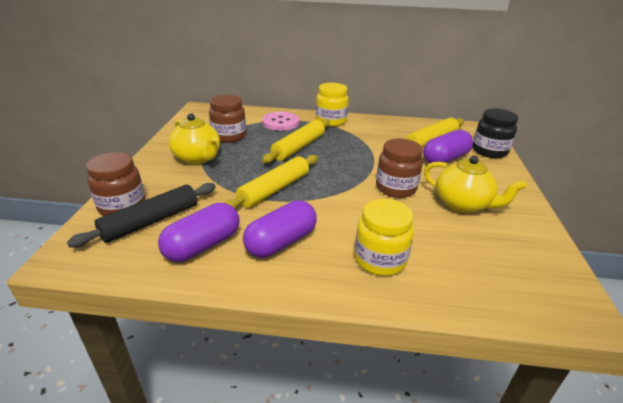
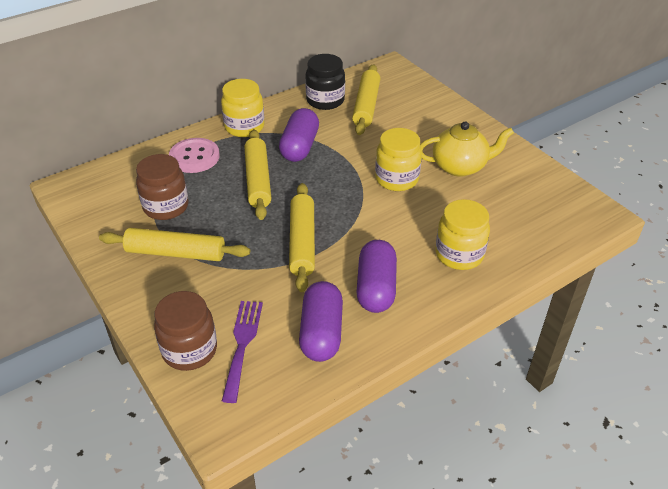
camera: 40 degrees left, 10 degrees up
black rolling pin [67,183,216,248] -> purple fork [222,301,263,403]
yellow teapot [169,113,220,164] -> yellow rolling pin [99,228,250,261]
brown jar [376,138,423,198] -> yellow jar [375,128,422,191]
purple capsule [423,130,473,164] -> purple capsule moved to [279,108,319,162]
black jar [473,108,518,158] -> black jar moved to [305,54,345,110]

